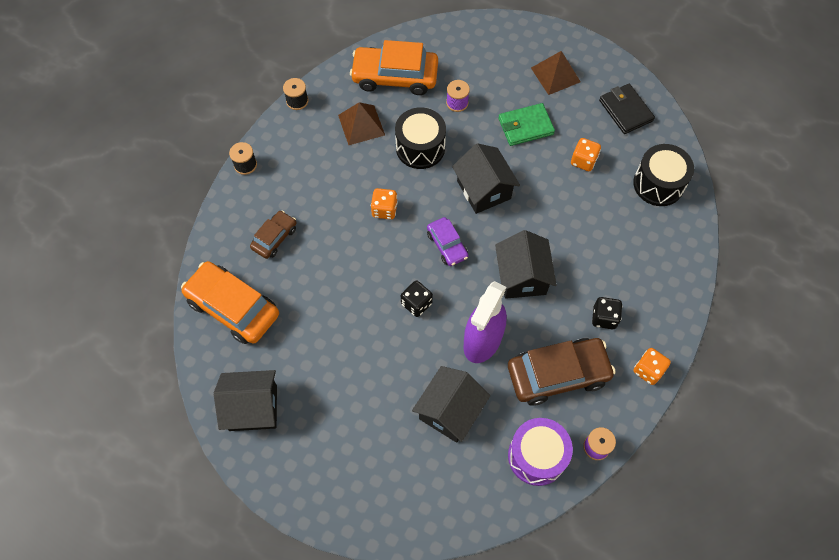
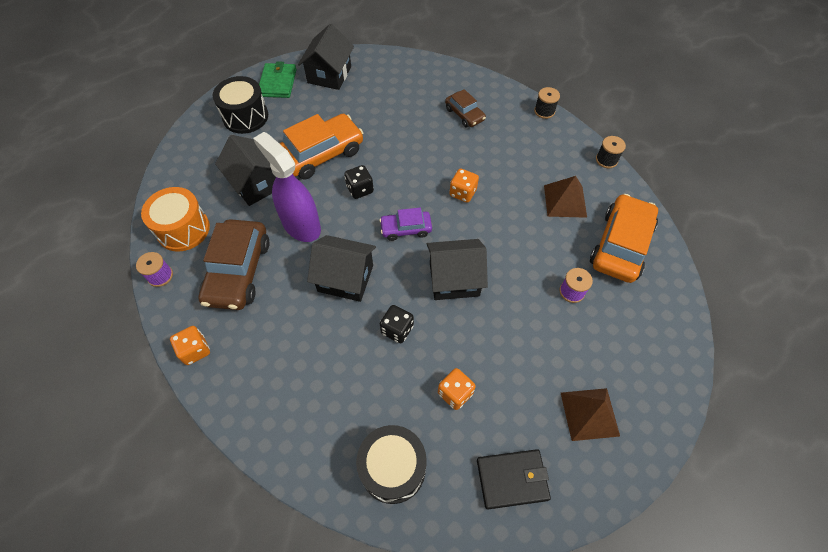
camera: 110 degrees right, 5 degrees down
orange car [181,261,279,344] -> orange car moved to [279,114,363,179]
black drum [395,107,446,169] -> black drum moved to [213,76,268,134]
green wallet [498,103,555,146] -> green wallet moved to [259,61,297,98]
purple drum [508,418,573,486] -> orange drum [141,187,210,252]
black dice [592,297,622,329] -> black dice moved to [380,305,414,344]

